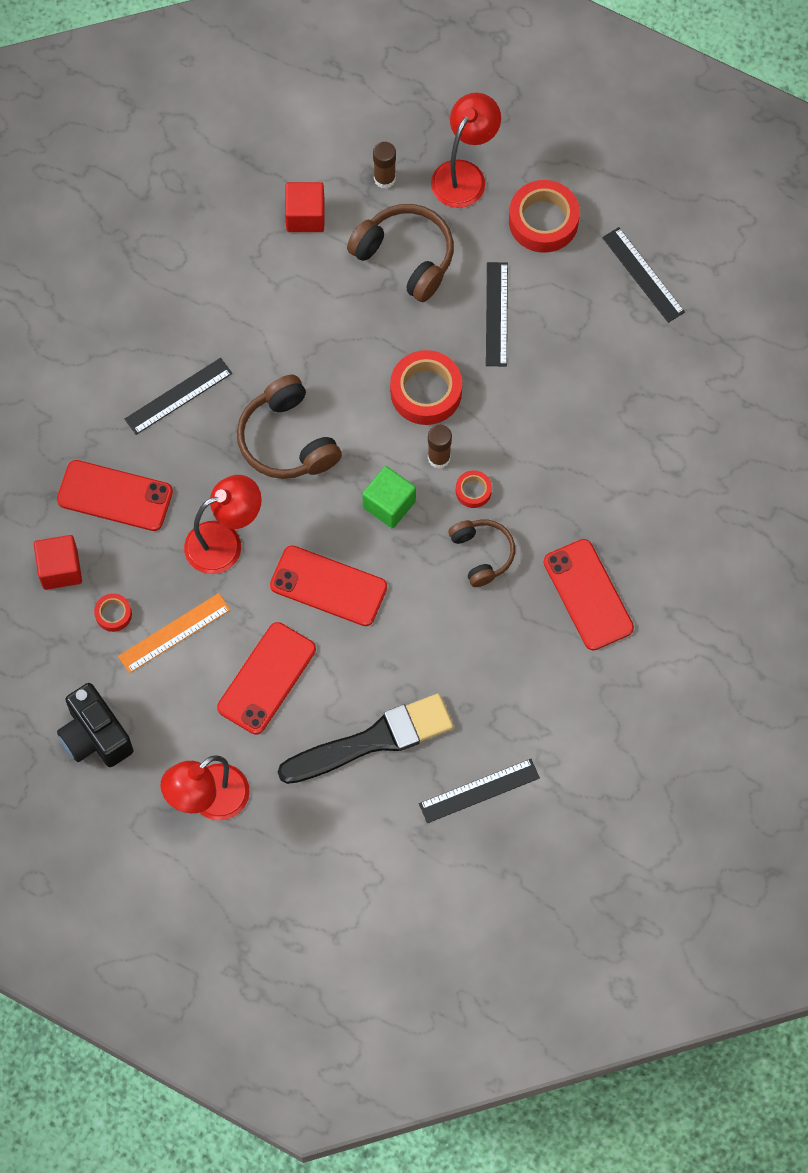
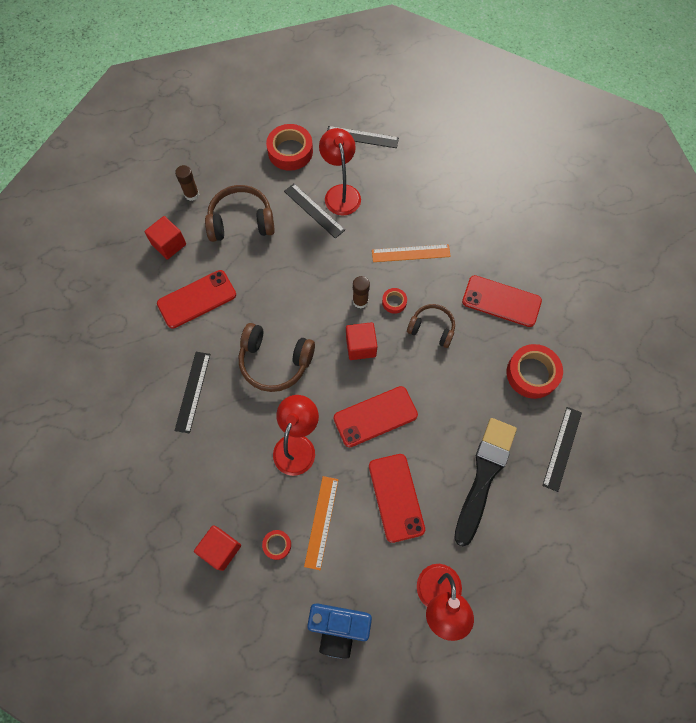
camera: 45 degrees left, 0 degrees up
red phone [57,460,173,531] -> red phone moved to [157,270,236,329]
black camera [57,683,133,767] -> blue camera [307,603,372,658]
green cube [362,466,416,529] -> red cube [346,322,378,360]
red tape [390,350,462,425] -> red tape moved to [507,344,563,399]
red lamp [431,93,501,208] -> red lamp moved to [319,128,361,216]
none -> orange ruler [372,244,451,262]

